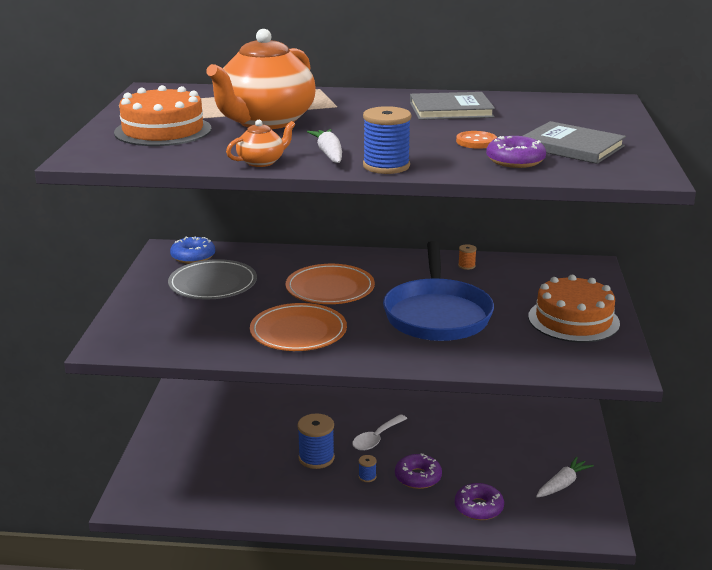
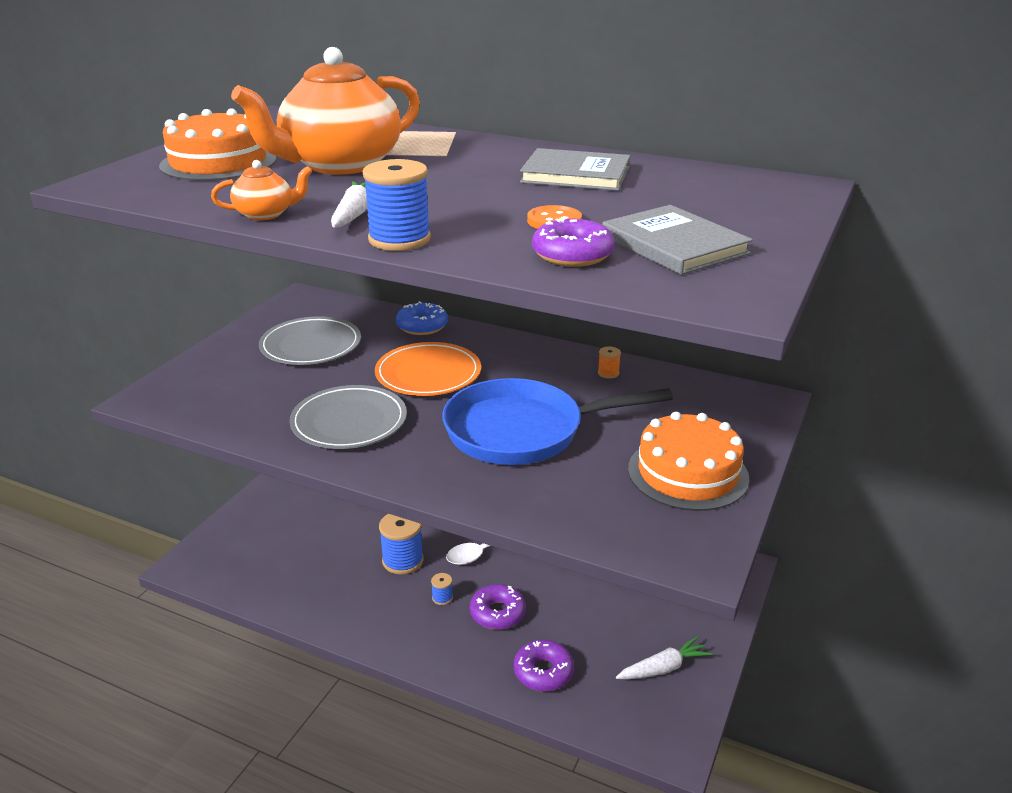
camera: 20 degrees right, 5 degrees up
blue donut [170,236,215,264] -> blue donut moved to [396,301,448,335]
orange plate [250,303,347,351] -> grey plate [290,385,407,449]
blue pan [383,241,494,341] -> blue pan turned 60 degrees clockwise [442,378,673,465]

